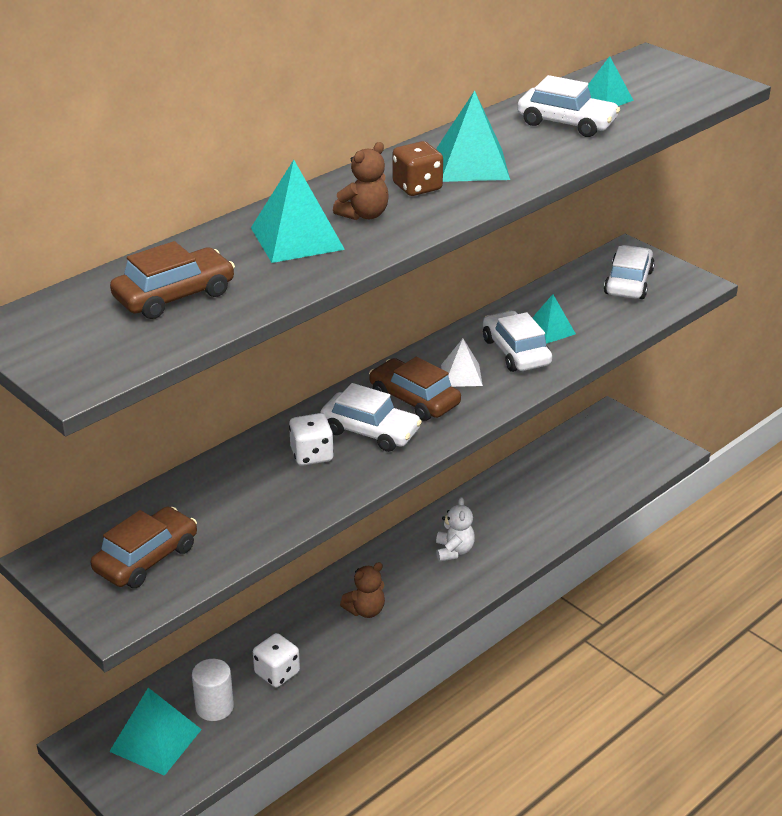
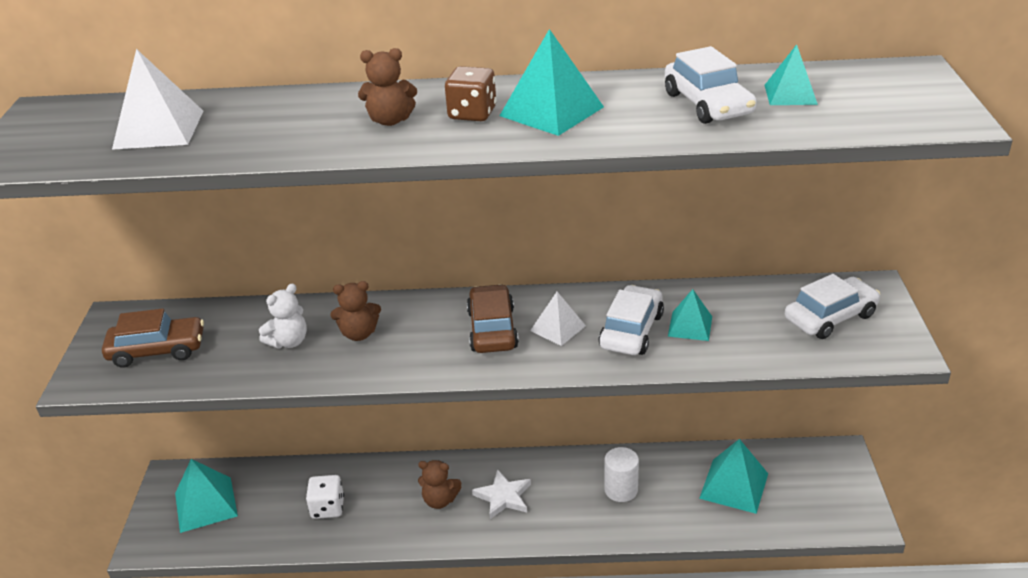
camera: 45 degrees right, 0 degrees up
brown car [110,241,235,319] -> white pyramid [112,49,203,150]
white cylinder [192,659,234,721] -> white cylinder moved to [604,447,639,502]
turquoise pyramid [251,160,345,263] -> turquoise pyramid moved to [699,439,768,514]
white dice [289,413,334,466] -> brown teddy bear [330,281,381,341]
white car [320,383,422,452] -> none
white teddy bear [436,497,475,561] -> white teddy bear moved to [259,283,307,349]
none -> white star [472,469,531,519]

